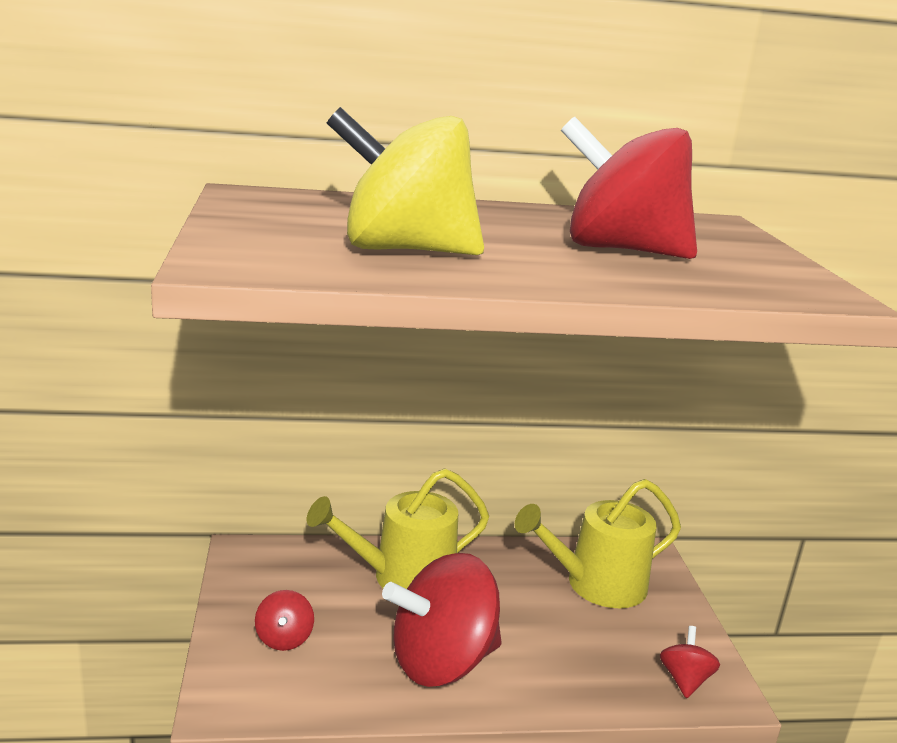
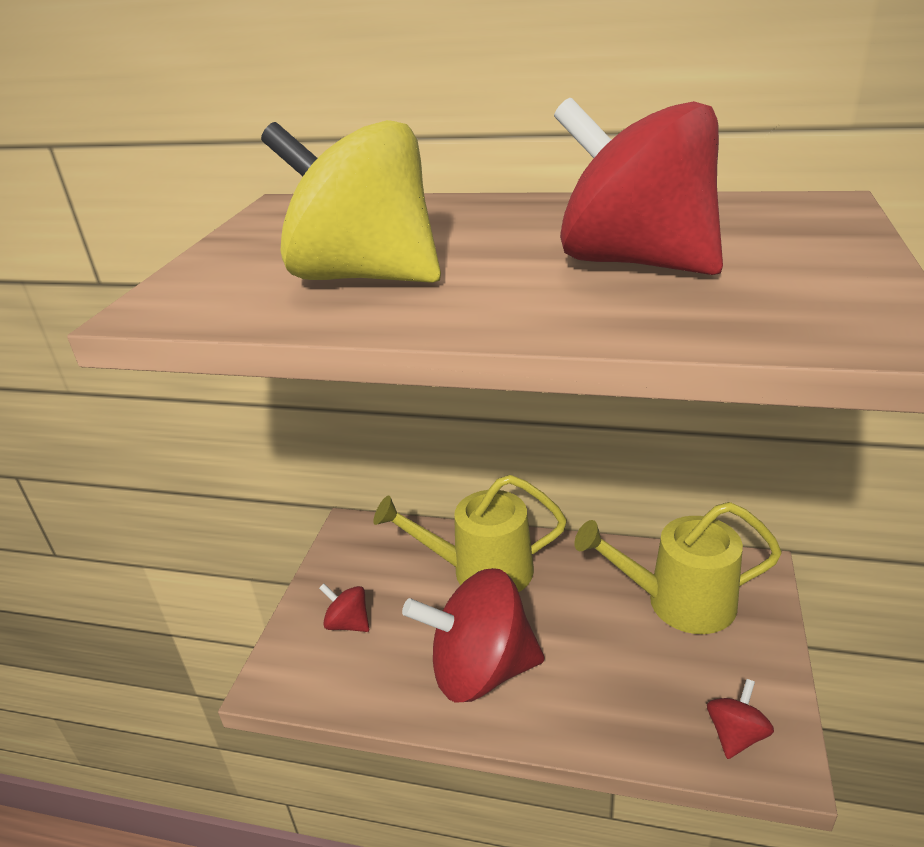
camera: 25 degrees right, 10 degrees up
red spinning top [255,590,314,651] -> red spinning top turned 105 degrees clockwise [319,584,369,632]

